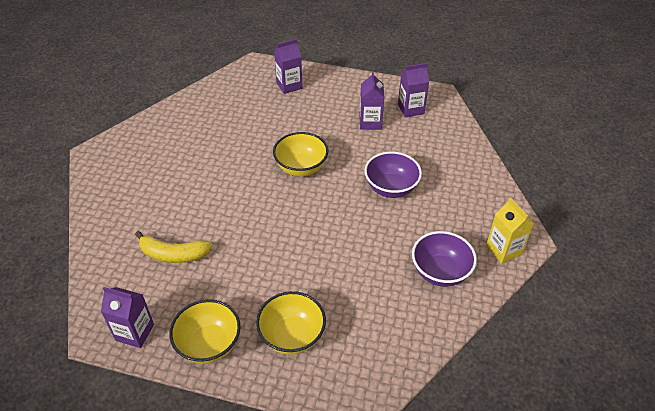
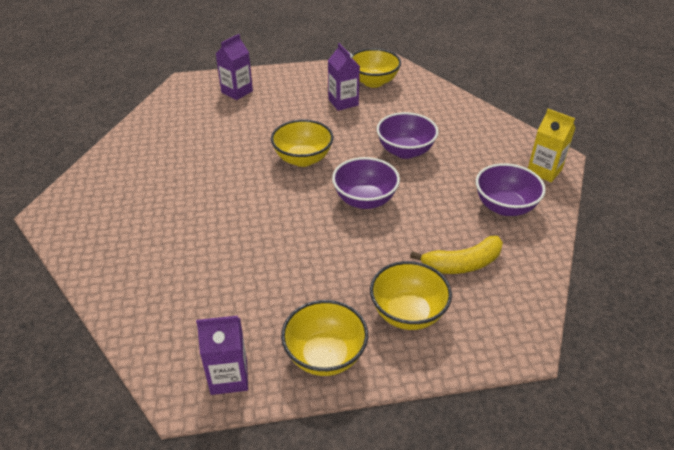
camera: 25 degrees left, 5 degrees down
yellow banana [135,231,212,263] -> yellow banana moved to [410,236,503,274]
purple carton [398,63,429,117] -> yellow bowl [352,48,401,88]
none -> purple bowl [332,157,400,209]

